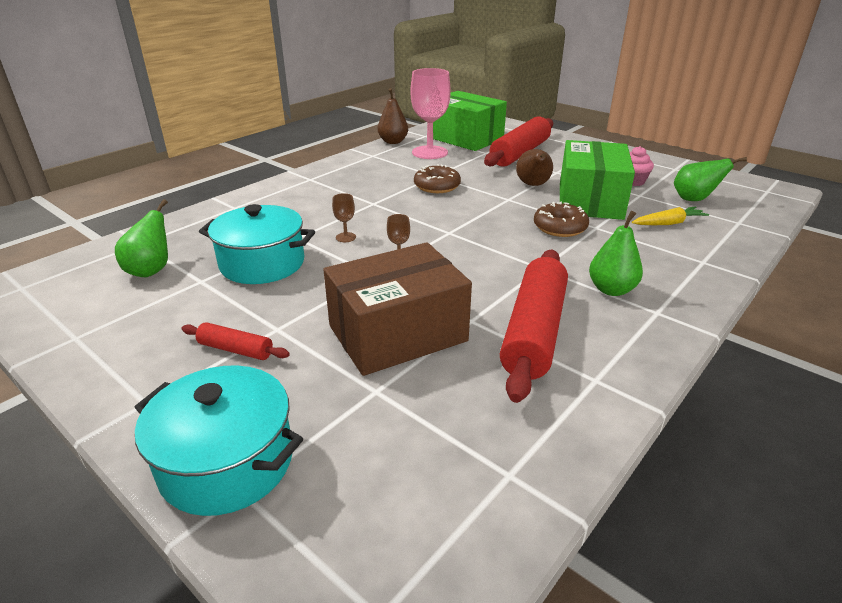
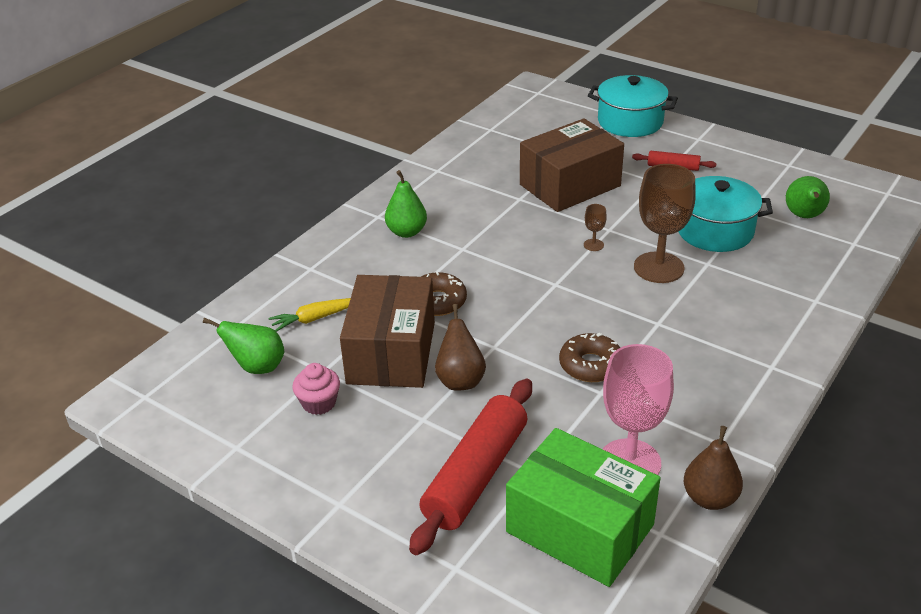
camera: 175 degrees right, 5 degrees up
brown goblet [332,193,356,242] -> brown goblet [634,164,696,283], size x2.39
red rolling pin [500,250,568,403] -> none
green box [560,140,635,220] -> brown box [340,275,435,388]

